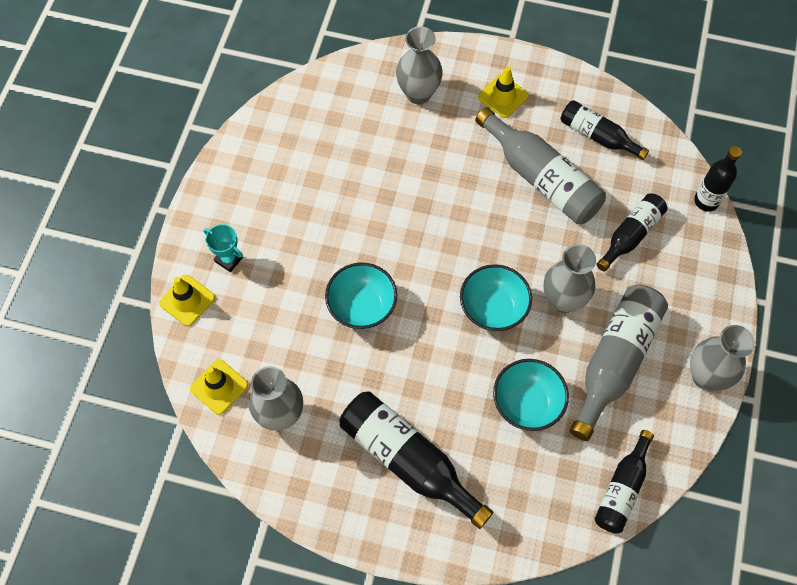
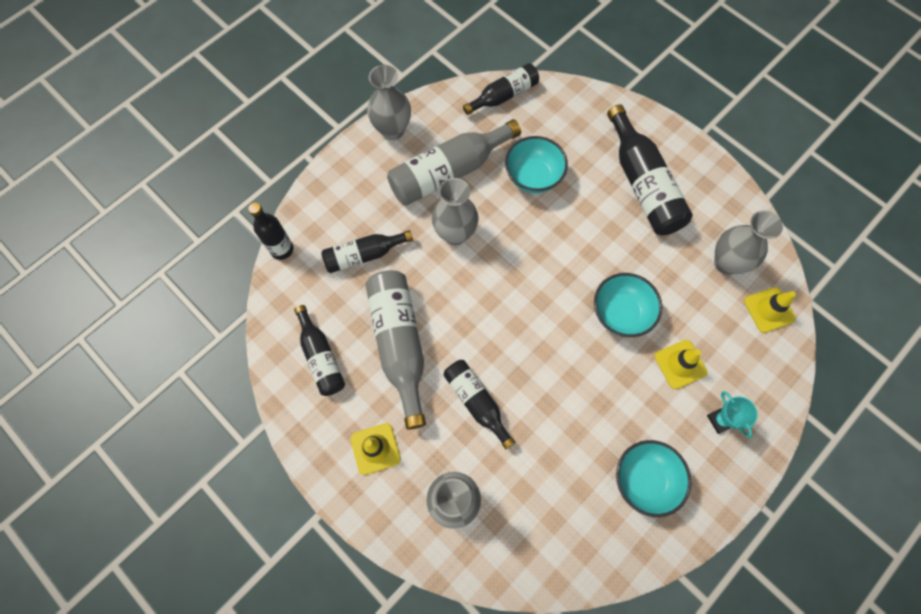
camera: 150 degrees left, 5 degrees up
yellow traffic cone [159,275,215,326] -> yellow traffic cone moved to [655,340,707,389]
turquoise bowl [460,264,532,332] -> turquoise bowl moved to [616,440,691,517]
none -> black bottle [443,360,515,449]

